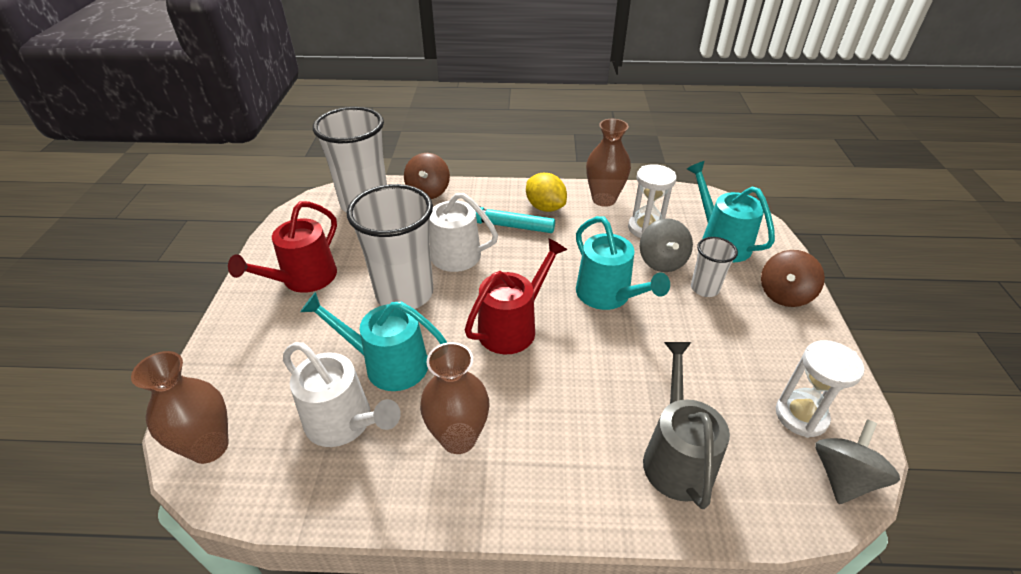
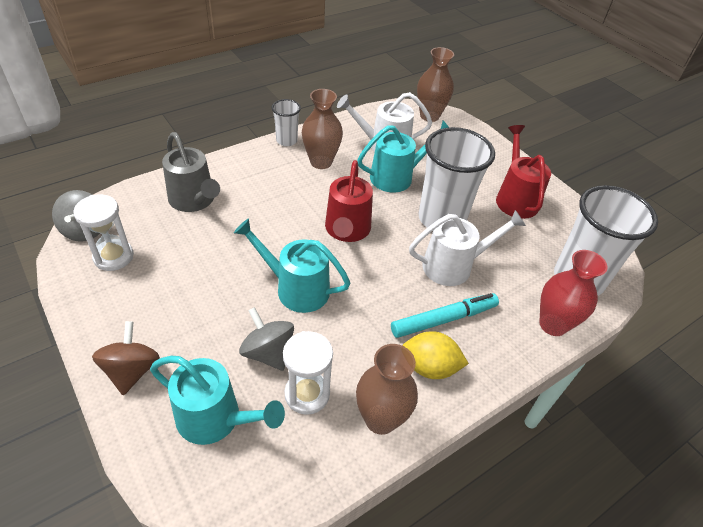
camera: 140 degrees right, 5 degrees up
brown spinning top [404,153,450,199] -> red vase [539,250,608,336]
white cup [691,237,738,297] -> white cup moved to [272,99,301,146]

